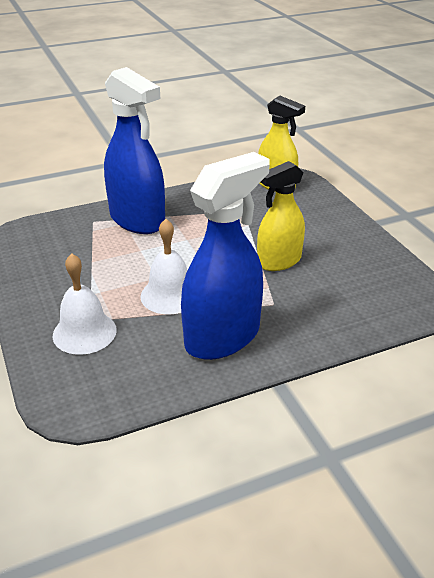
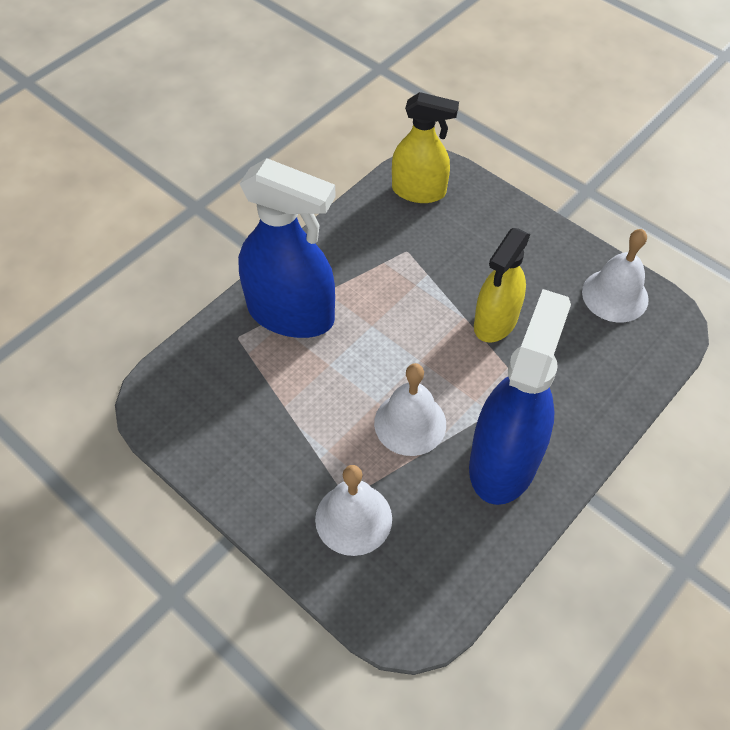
camera: 25 degrees left, 20 degrees up
none -> white bell [582,229,649,322]

